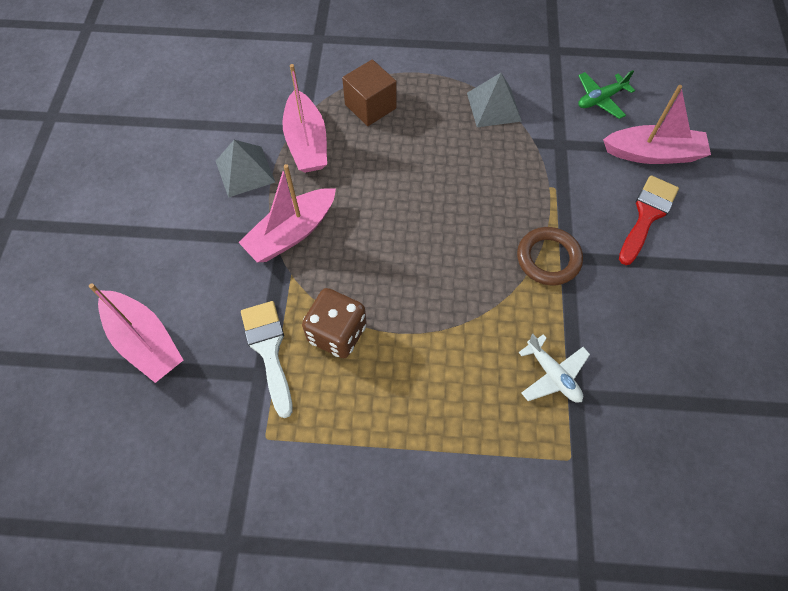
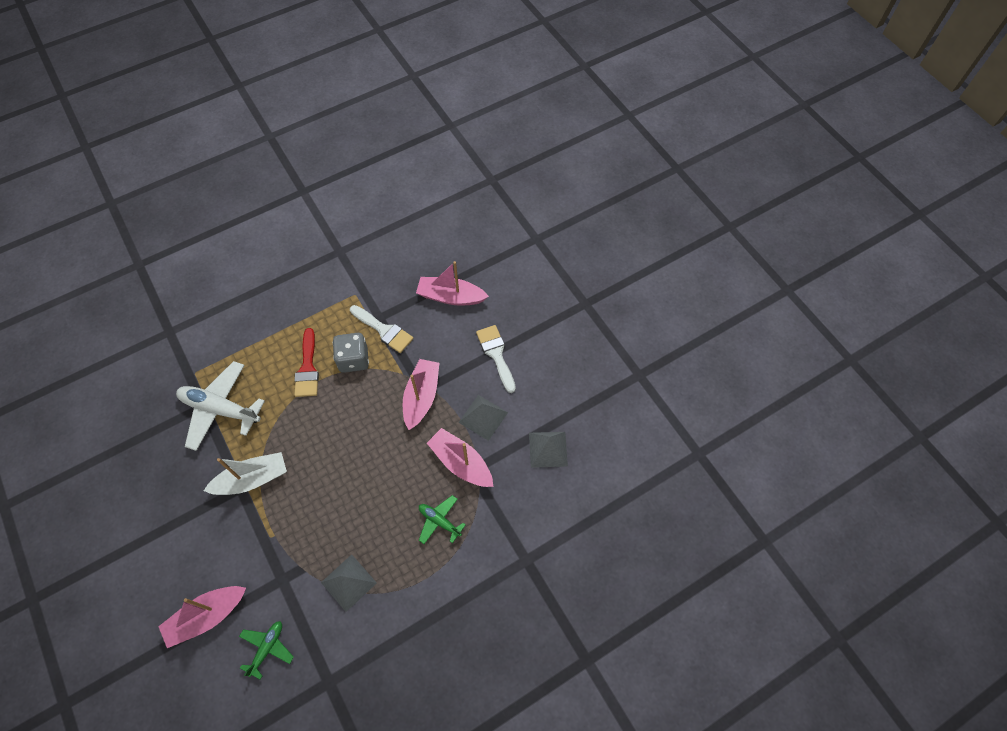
camera: 145 degrees right, 0 degrees up
brown dice [302,288,367,358] -> grey dice [333,333,369,373]
brown cube [342,59,397,126] -> green plane [419,495,466,544]
brown ring [517,227,583,286] -> white boat [204,452,287,495]
white plane [518,334,590,403] -> white plane [176,361,265,451], size x1.88
red brush [619,175,679,265] -> red brush moved to [295,328,319,397]
none -> white brush [476,325,516,393]
none -> grey pyramid [529,432,568,468]

